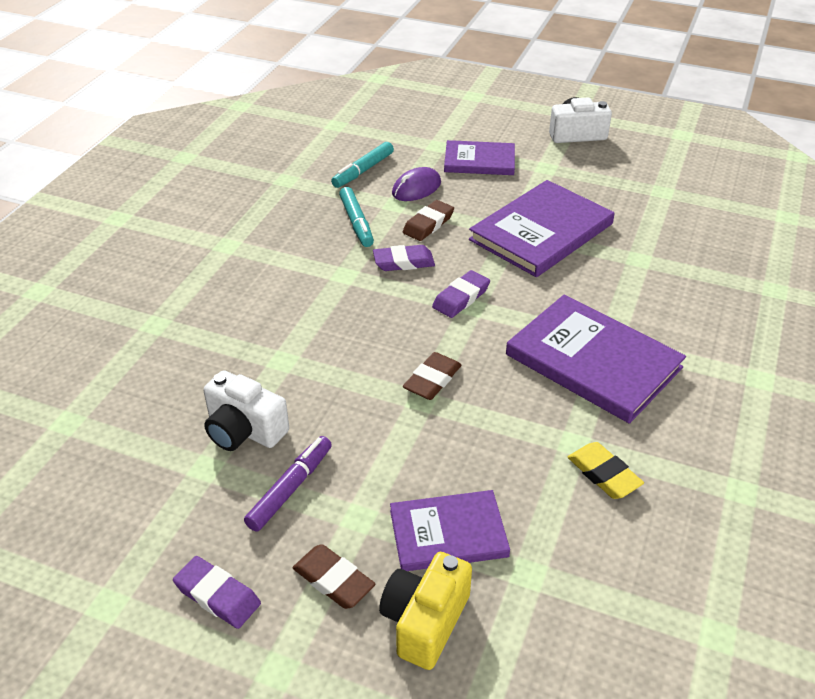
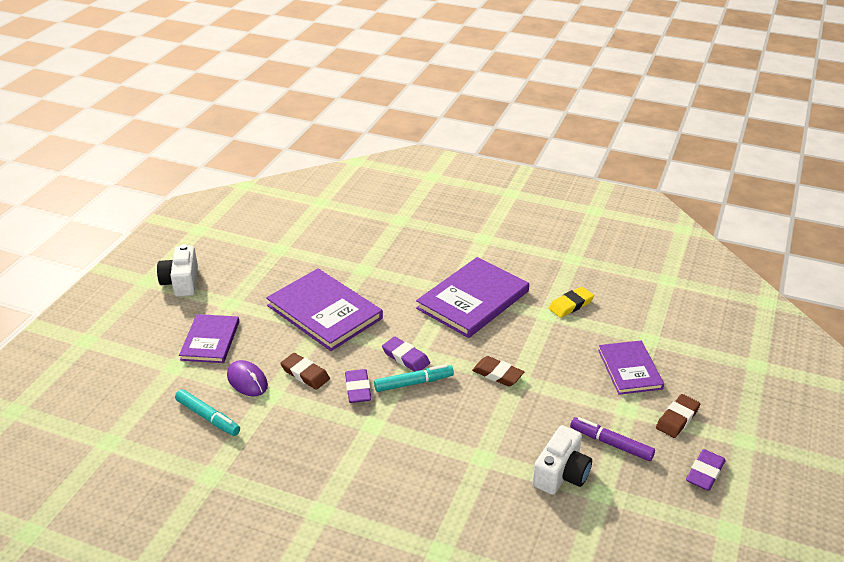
camera: 90 degrees left, 5 degrees down
turquoise marker [339,187,374,247] -> turquoise marker moved to [374,364,454,392]
yellow camera [379,552,472,670] -> none

